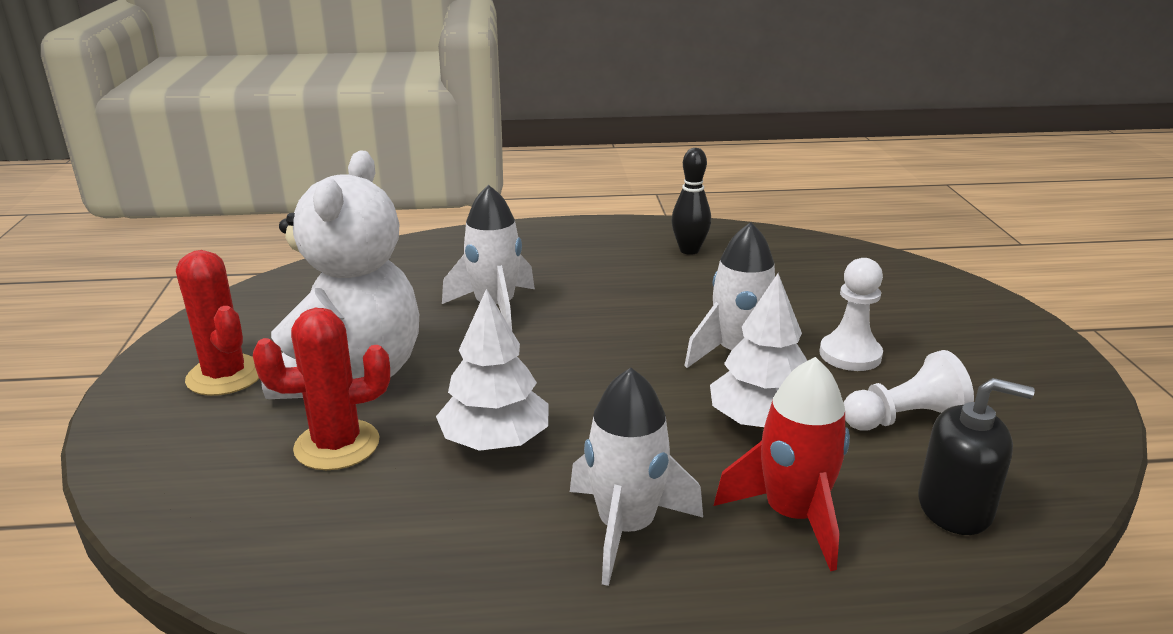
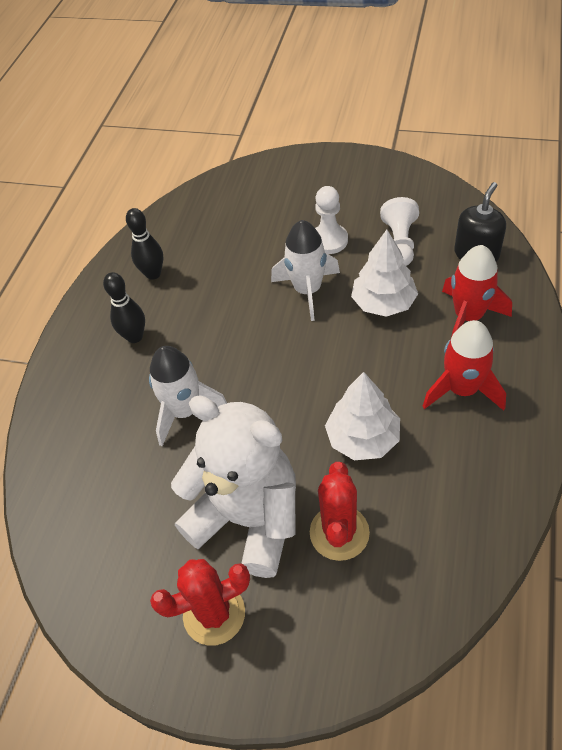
camera: 65 degrees left, 25 degrees up
white rocket [570,368,703,586] -> red rocket [422,320,506,411]
none -> black bowling pin [103,272,145,343]

